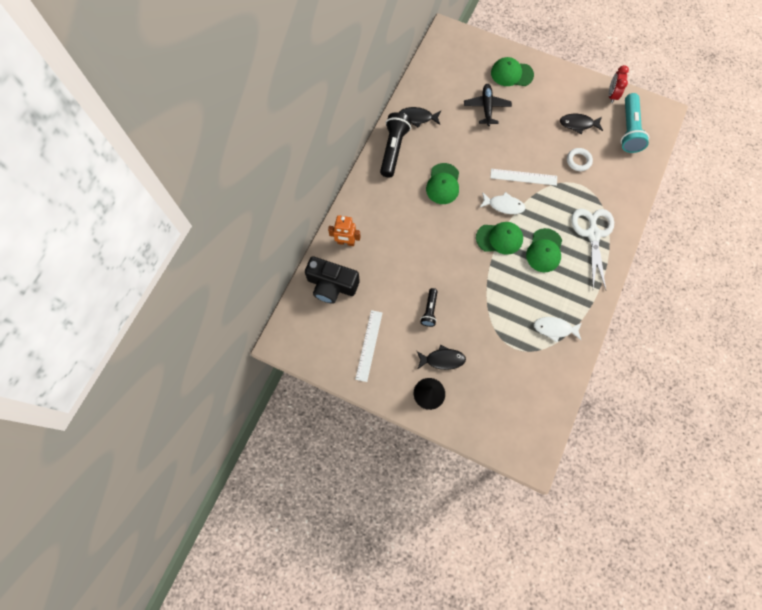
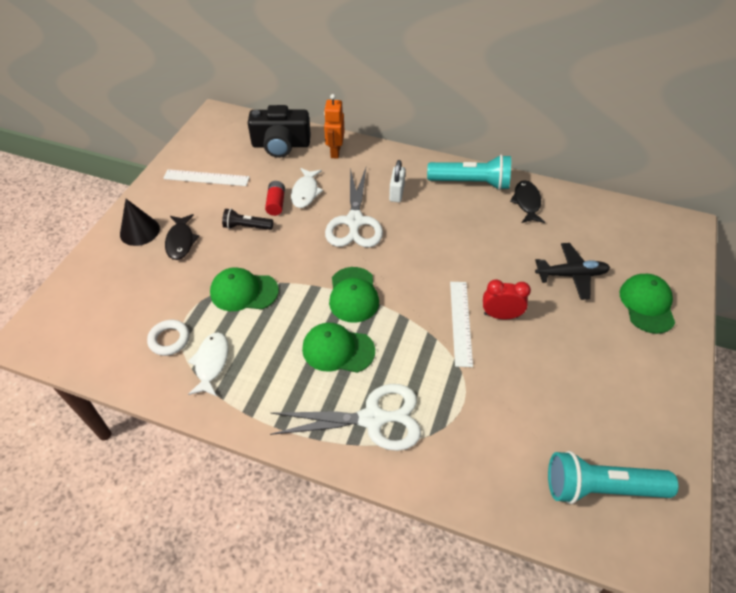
camera: 85 degrees right, 20 degrees down
black camera [305,256,360,304] -> black camera turned 105 degrees counterclockwise [248,105,311,158]
black flashlight [380,112,412,178] -> turquoise flashlight [427,154,511,190]
green cap [426,163,459,204] -> green cap moved to [210,267,279,311]
white fish [479,192,525,214] -> white fish moved to [291,168,323,208]
black fish [560,114,603,134] -> none
white ring [567,148,593,171] -> white ring moved to [147,320,190,356]
red clock [609,65,629,103] -> red clock moved to [483,279,531,319]
none -> red battery [265,181,285,216]
none -> white scissors [325,168,383,248]
none -> white padlock [389,160,405,202]

